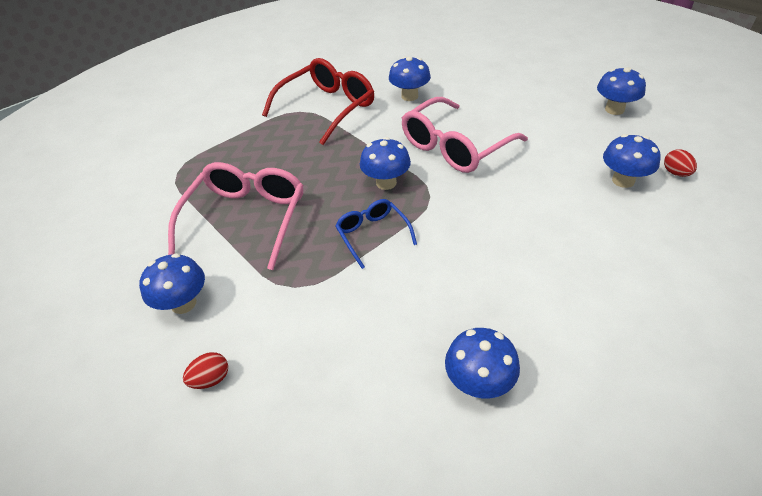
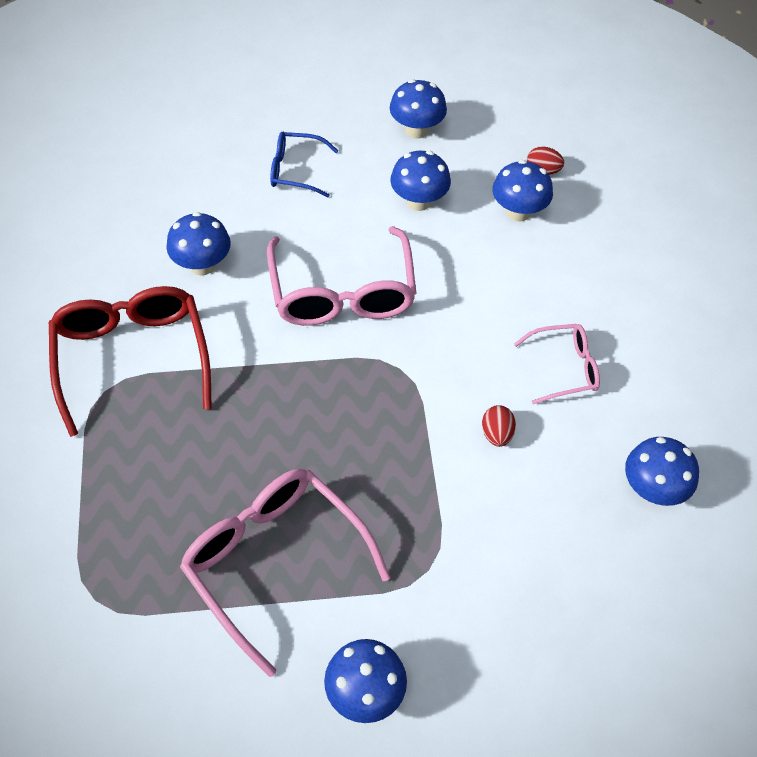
camera: 60 degrees left, 10 degrees up
red egg [183,352,228,389] -> red egg moved to [482,405,516,447]
blue glasses [335,199,417,269] -> blue glasses moved to [270,132,339,197]
blue mushroom [360,137,411,190] -> blue mushroom moved to [390,151,451,211]
none -> pink glasses [514,324,600,404]

